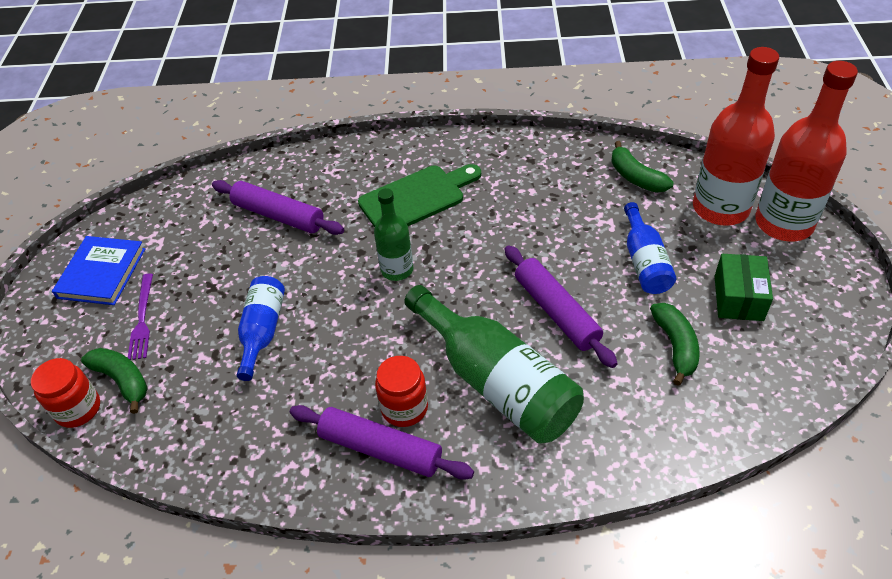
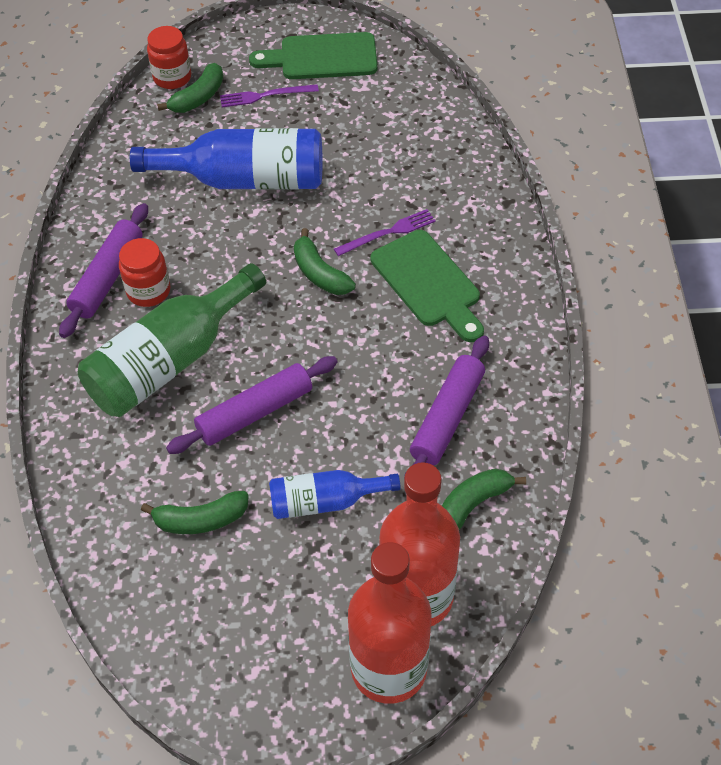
camera: 85 degrees right, 5 degrees up
blue book [52,236,145,305] -> green cutting board [249,32,378,79]
purple rolling pin [212,180,344,235] -> purple rolling pin moved to [404,336,489,477]
blue bottle [237,276,285,381] -> blue bottle [130,128,322,190], size x1.76
green bottle [374,188,413,281] -> green banana [294,228,356,295]
green box [715,254,773,321] -> none
none -> purple fork [334,209,436,256]

